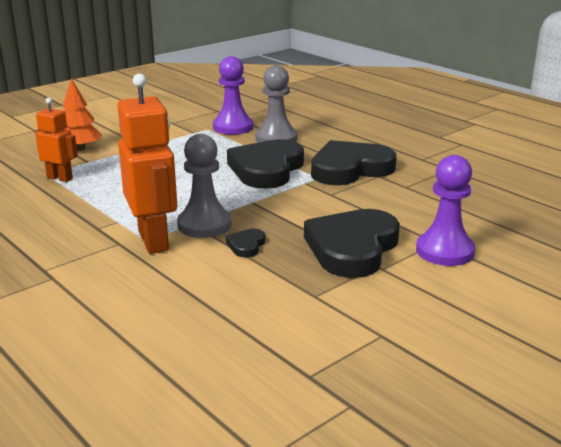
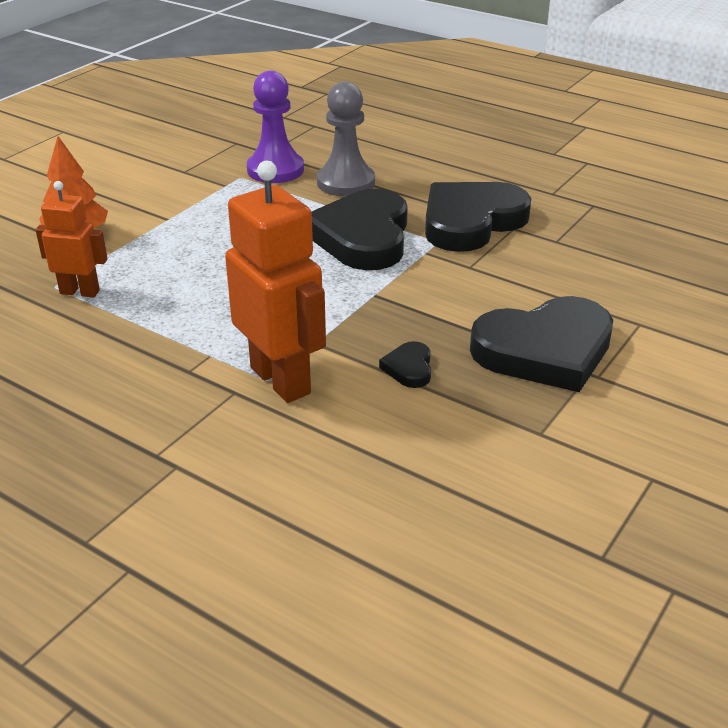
camera: 15 degrees left, 10 degrees up
grey pawn [177,134,232,238] -> none
black heart [304,209,400,278] -> black heart turned 120 degrees counterclockwise [470,296,613,392]
purple pawn [416,155,475,266] -> none

